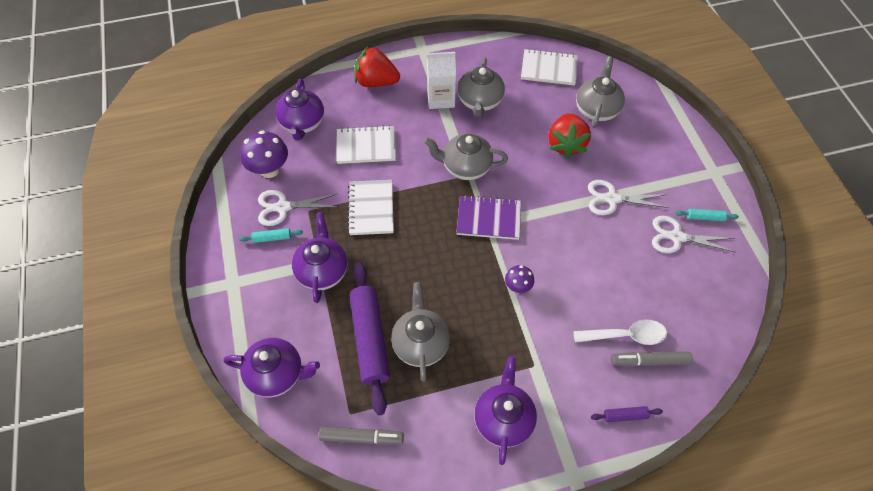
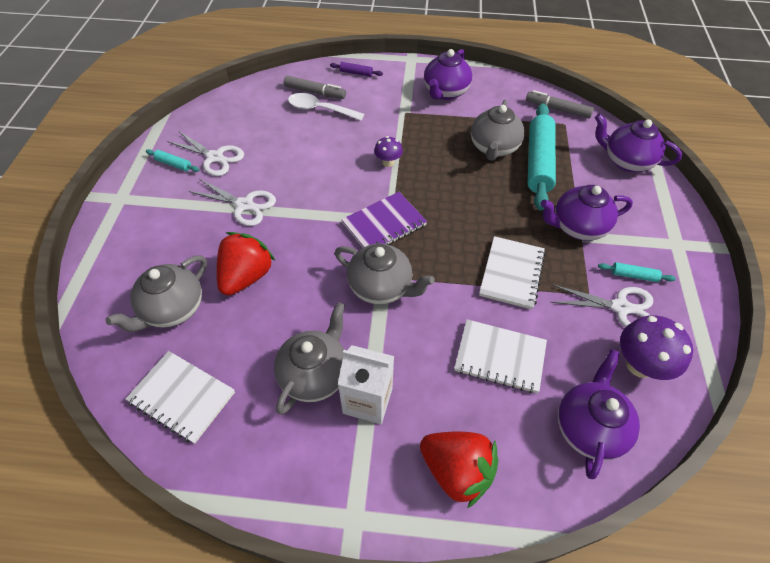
camera: 160 degrees left, 5 degrees down
purple teapot [292,212,348,303] -> purple teapot turned 60 degrees clockwise [540,185,633,241]
purple rolling pin [350,262,390,415] -> turquoise rolling pin [527,103,556,211]
purple notebook [456,195,521,240] -> purple notebook turned 60 degrees counterclockwise [342,192,427,247]

